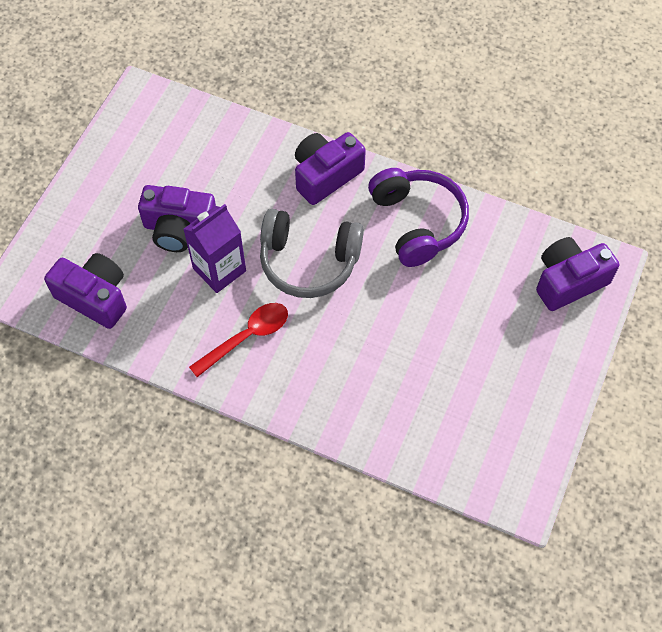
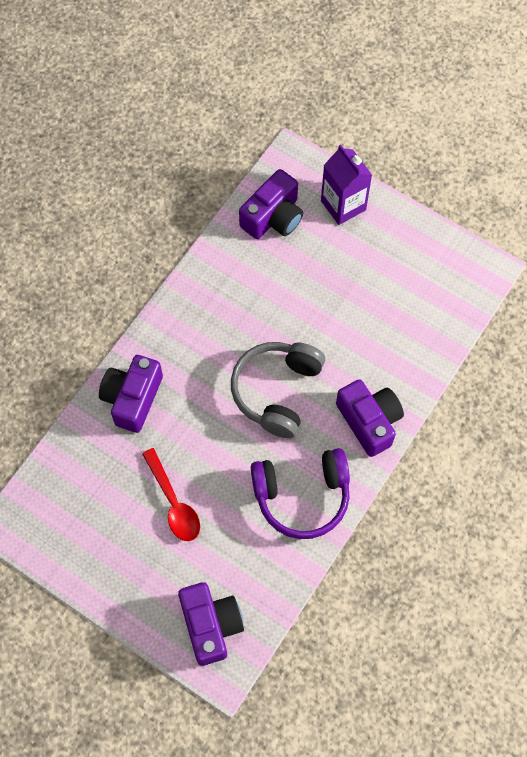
camera: 100 degrees right, 5 degrees up
purple camera [138,185,216,252] -> purple camera moved to [99,355,163,433]
purple carton [183,204,246,293] -> purple carton moved to [321,144,372,225]
red spoon [189,303,288,377] -> red spoon moved to [142,448,200,541]

